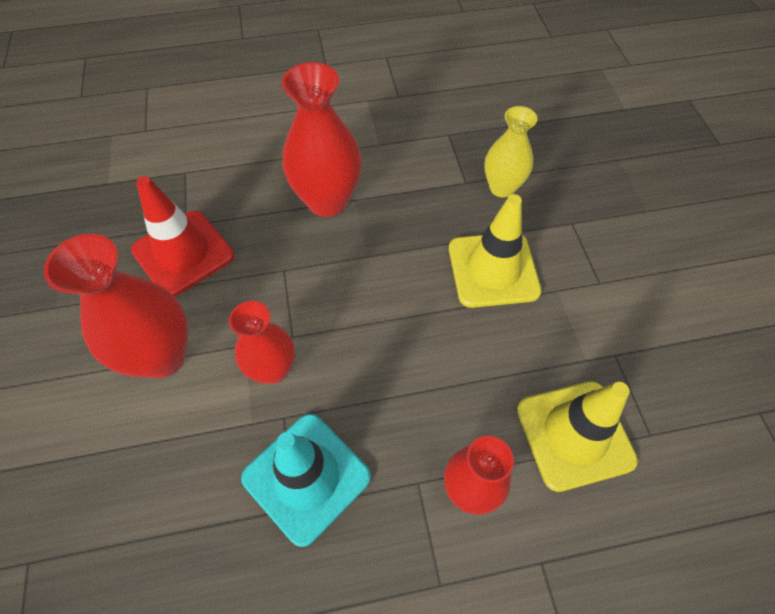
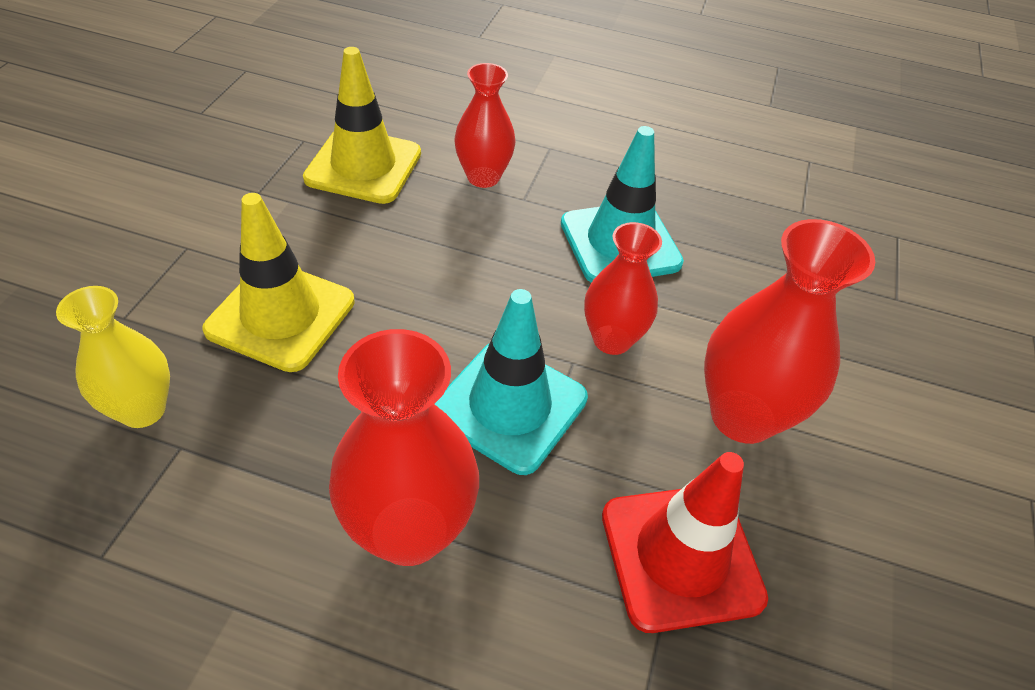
camera: 155 degrees left, 10 degrees down
none -> turquoise traffic cone [435,289,588,475]

